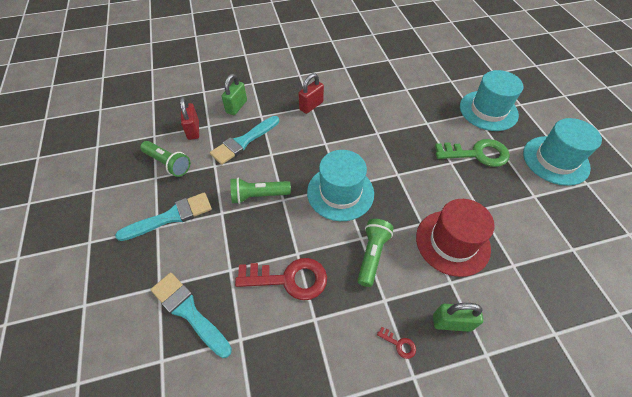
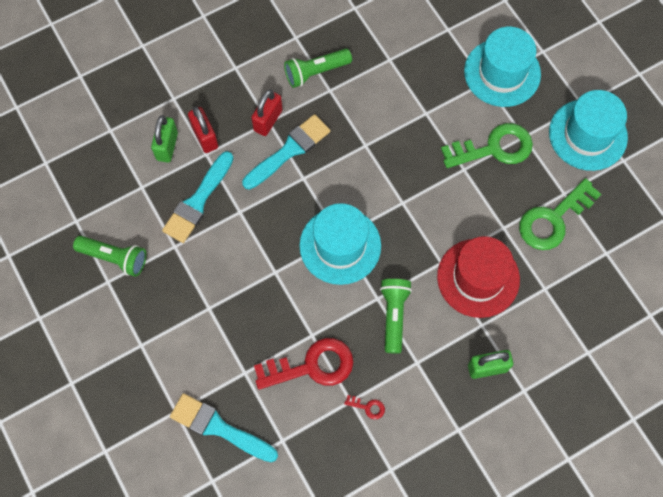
camera: 15 degrees left, 15 degrees up
turquoise brush [115,192,212,241] -> turquoise brush moved to [242,114,330,190]
red padlock [180,97,199,140] -> red padlock moved to [188,106,218,153]
green flashlight [230,177,291,204] -> green flashlight moved to [284,49,352,88]
red key [377,327,416,359] -> red key moved to [344,395,385,419]
none -> green key [519,178,601,250]

